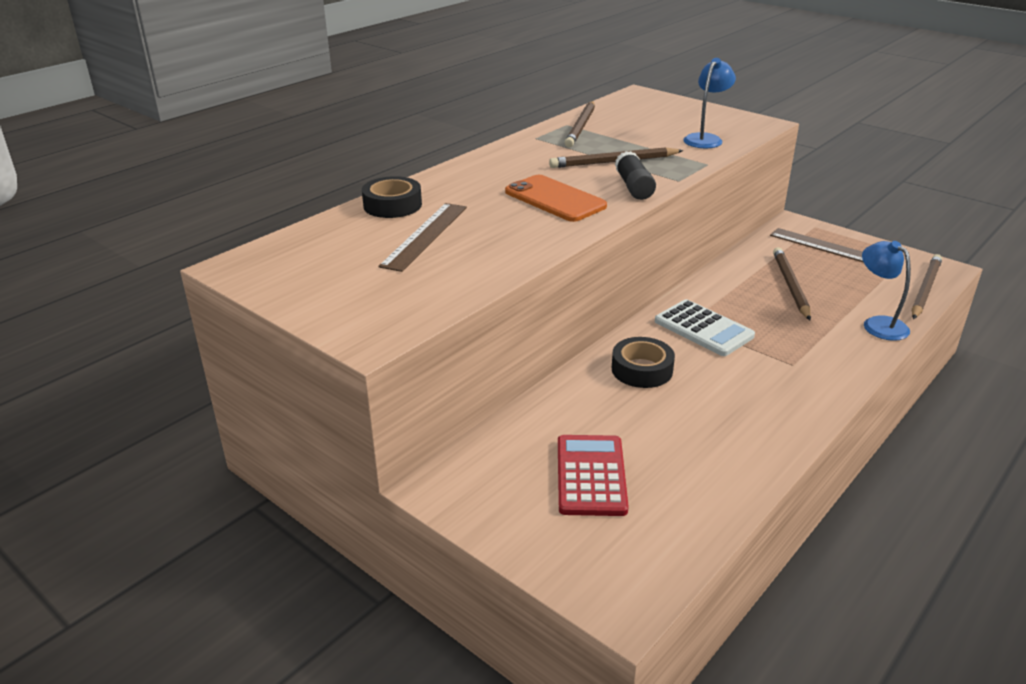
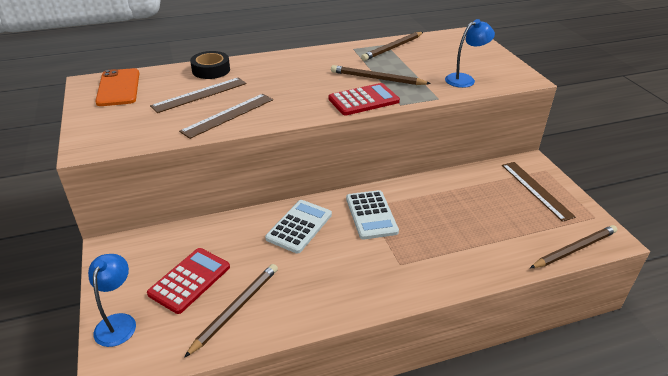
camera: 30 degrees right, 5 degrees up
orange phone [505,175,607,222] -> orange phone moved to [95,68,139,106]
black tape [612,337,675,388] -> white calculator [265,200,332,254]
black glue stick [615,151,656,200] -> red calculator [328,83,400,116]
brown pencil [773,247,811,320] -> brown pencil moved to [184,264,278,358]
blue lamp [862,241,911,341] -> blue lamp moved to [88,254,136,347]
none -> brown ruler [179,94,273,139]

